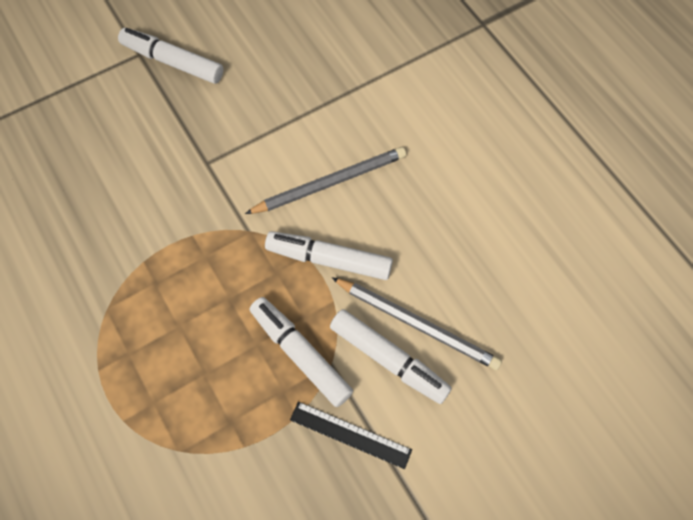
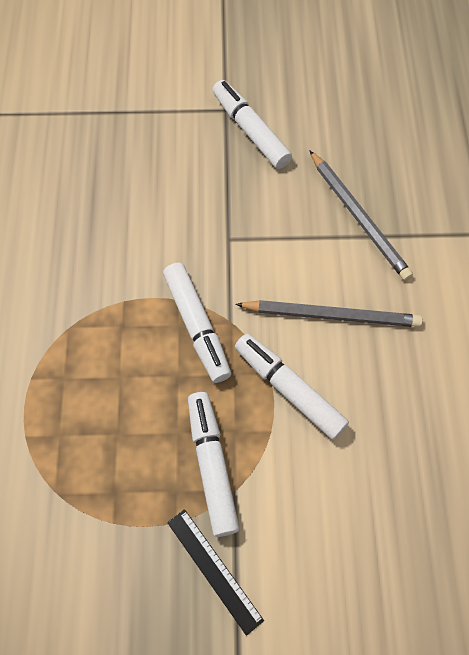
camera: 30 degrees right, 0 degrees up
white marker [330,309,452,404] -> white marker moved to [163,263,231,383]
grey pencil [331,277,502,370] -> grey pencil moved to [309,150,413,281]

